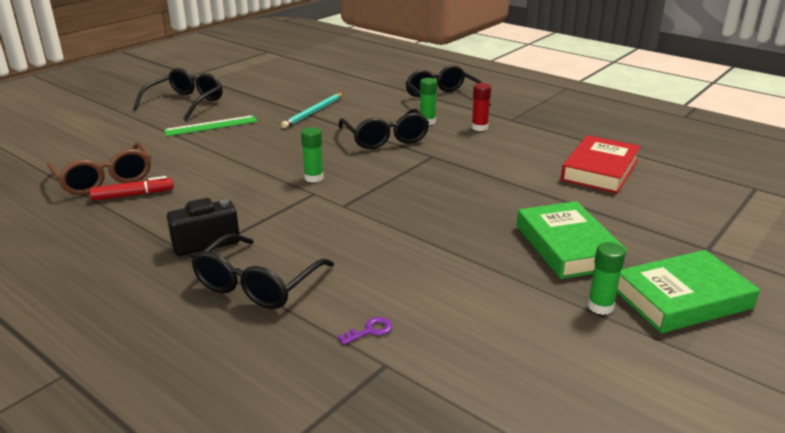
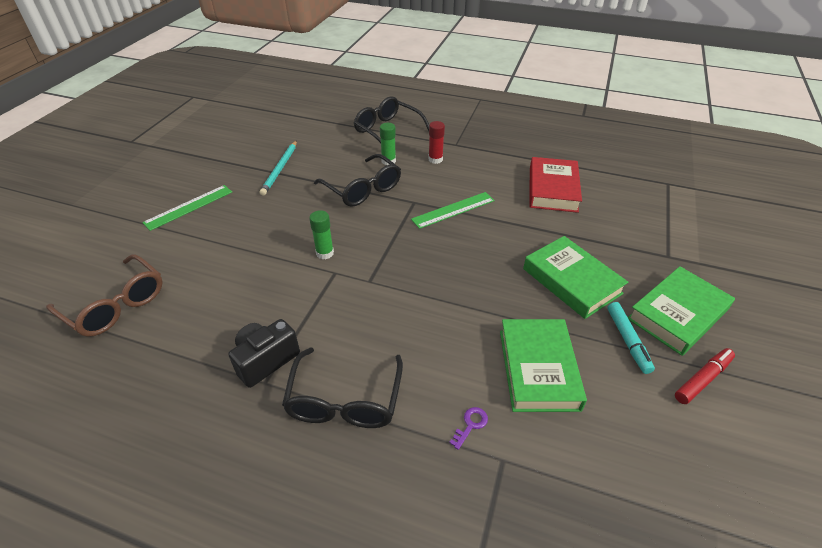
camera: 20 degrees left, 15 degrees up
red marker [89,176,174,201] -> red marker moved to [675,348,735,404]
black glasses [133,68,223,121] -> none
green glue stick [588,242,626,315] -> turquoise marker [607,302,655,374]
none -> green ruler [411,192,495,229]
none -> green book [500,319,587,412]

